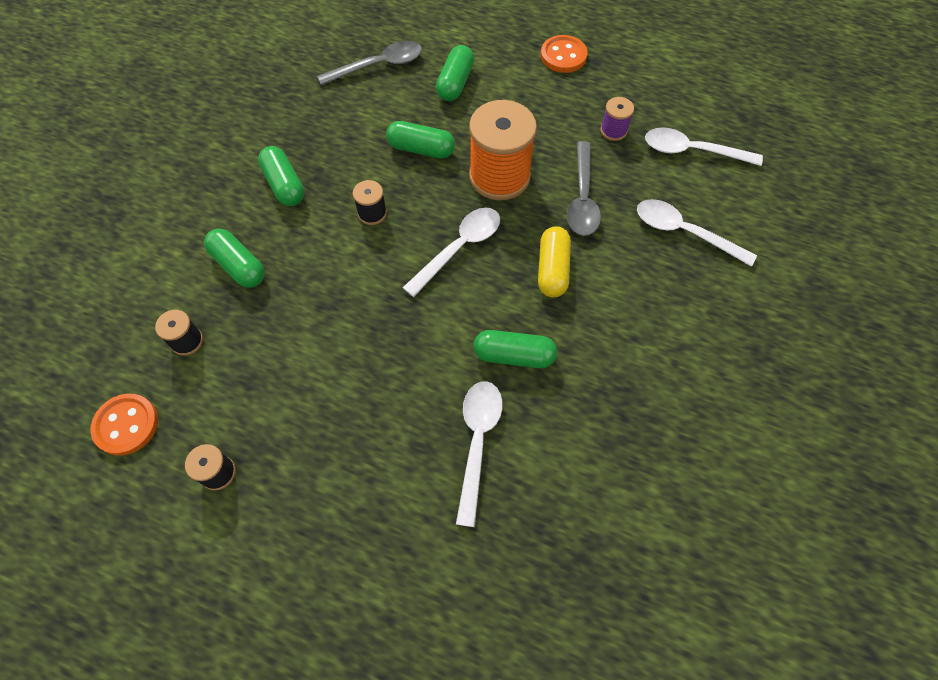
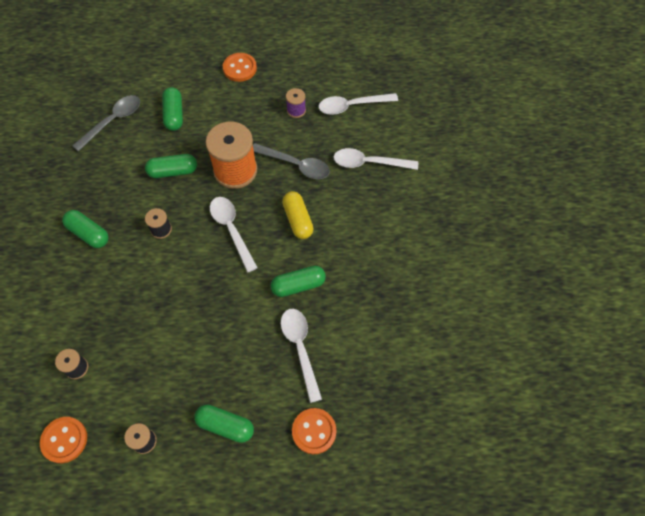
camera: 25 degrees left, 0 degrees up
green capsule [204,229,265,288] -> green capsule moved to [194,404,254,443]
white spoon [403,208,500,297] -> white spoon turned 45 degrees counterclockwise [210,197,258,273]
grey spoon [567,141,601,236] -> grey spoon turned 45 degrees counterclockwise [253,143,330,179]
none -> orange button [292,408,336,454]

